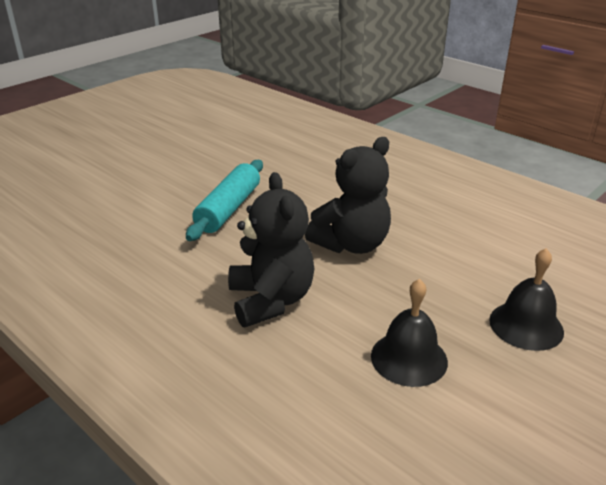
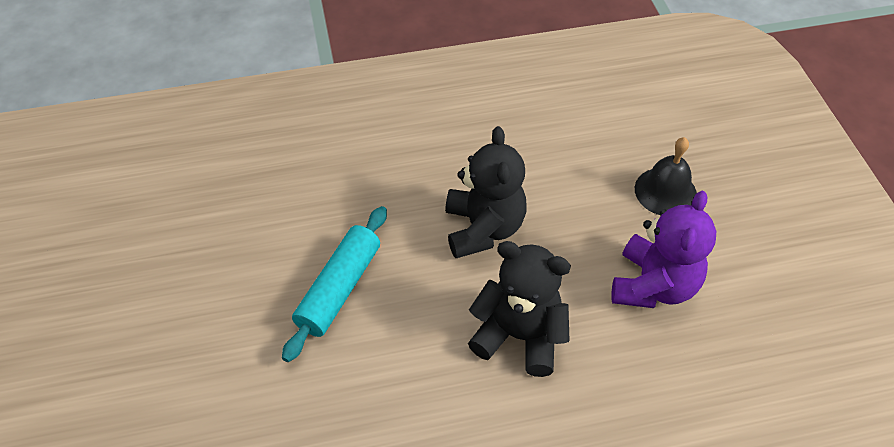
camera: 55 degrees left, 20 degrees up
turquoise rolling pin [186,160,263,241] -> turquoise rolling pin turned 60 degrees clockwise [282,206,387,362]
black bell [371,279,448,387] -> purple teddy bear [611,191,716,308]

